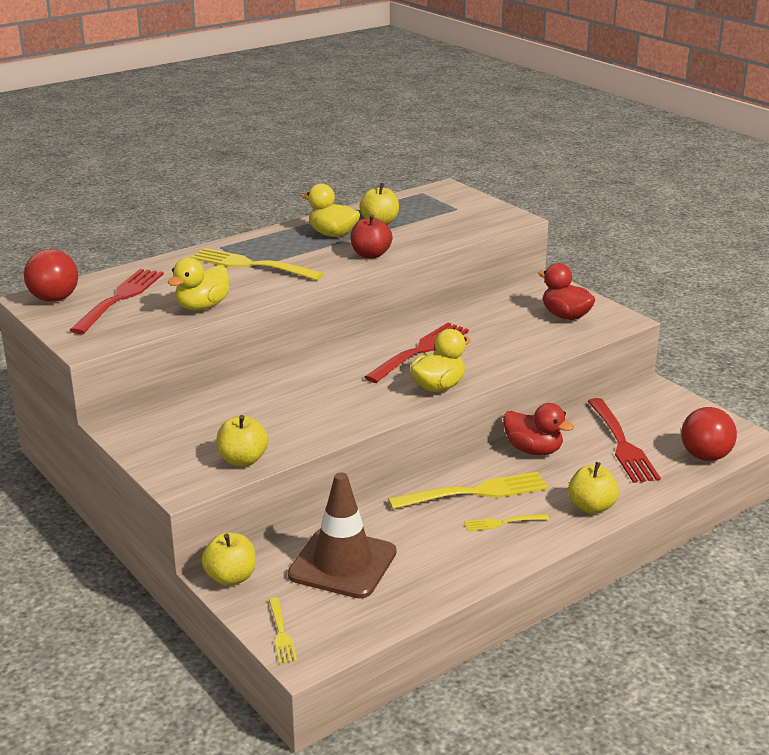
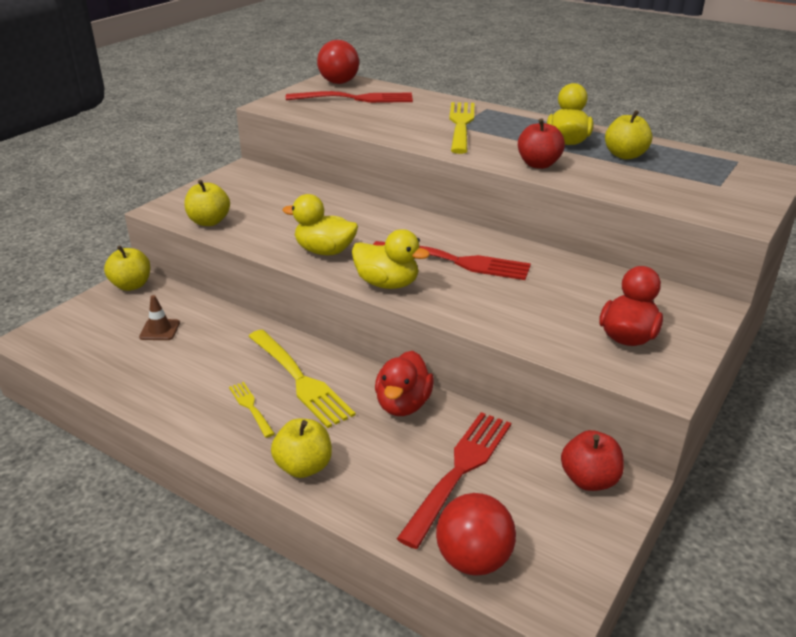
camera: 70 degrees right, 5 degrees up
yellow duck [168,257,230,311] -> yellow duck moved to [282,194,358,255]
yellow fork [269,597,297,664] -> none
brown traffic cone [288,472,396,599] -> brown traffic cone [139,295,180,340], size x0.43
red fork [588,398,661,483] -> red fork turned 150 degrees clockwise [397,412,511,549]
none -> red apple [561,430,624,491]

